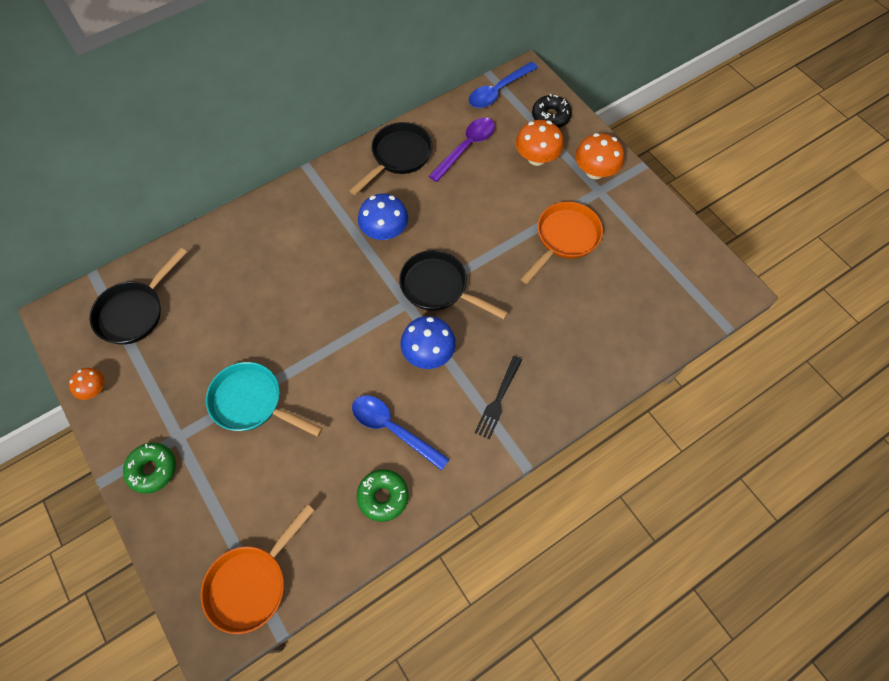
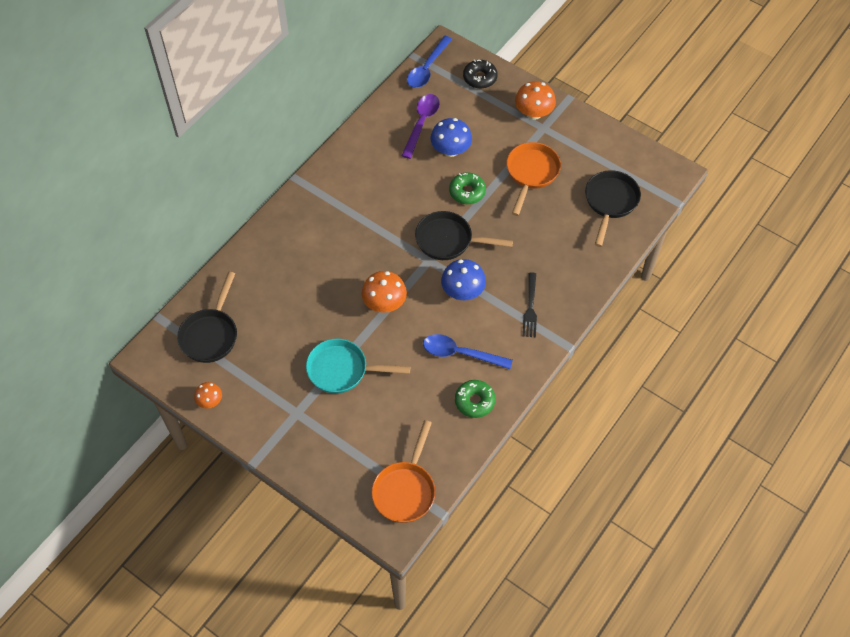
camera: 20 degrees left, 5 degrees down
green donut [123,443,176,494] -> green donut moved to [449,172,486,204]
black pan [349,122,433,195] -> black pan moved to [585,170,641,247]
blue mushroom [358,194,409,240] -> blue mushroom moved to [430,118,472,157]
orange mushroom [516,120,564,166] -> orange mushroom moved to [362,271,407,313]

